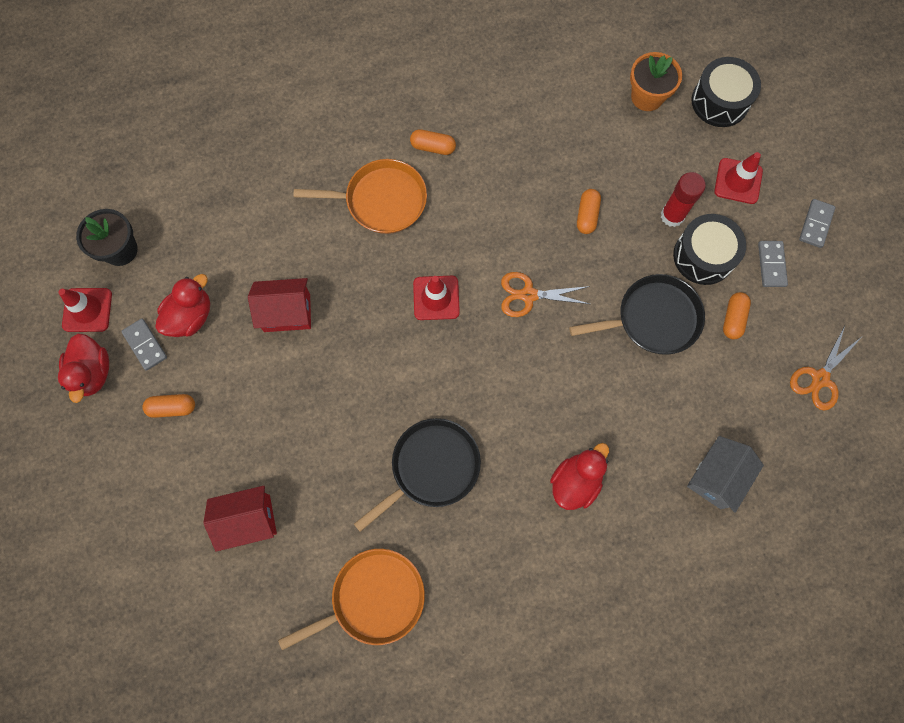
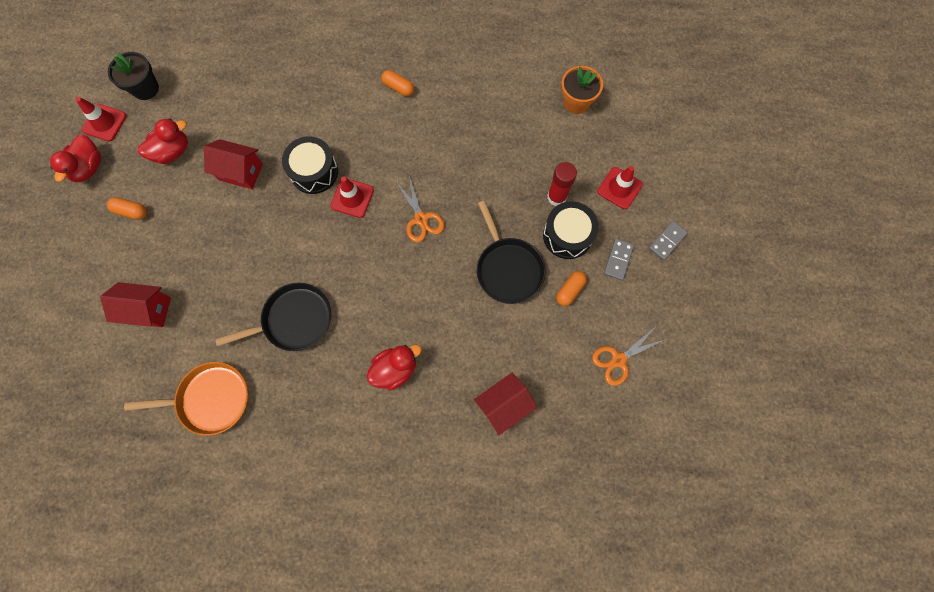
camera: 20 degrees right, 0 degrees up
grey domino [121,319,167,371] -> none
orange pan [294,159,427,234] -> none
orange scissors [501,272,590,317] -> orange scissors turned 135 degrees counterclockwise [396,176,445,242]
black pan [569,274,705,355] -> black pan turned 60 degrees clockwise [477,201,545,304]
orange capsule [577,189,601,234] -> none
grey house [687,436,764,513] -> red house [474,373,537,435]
black drum [692,57,761,127] -> black drum moved to [282,137,338,194]

